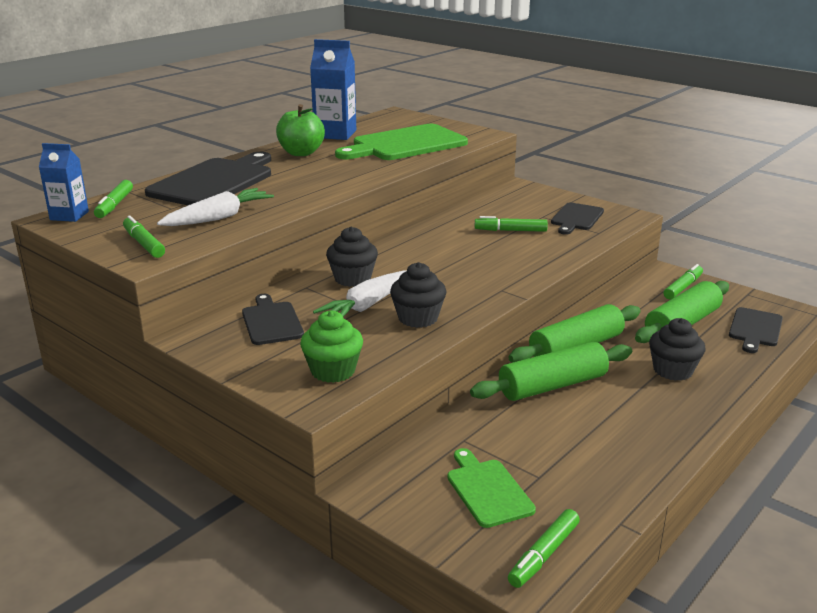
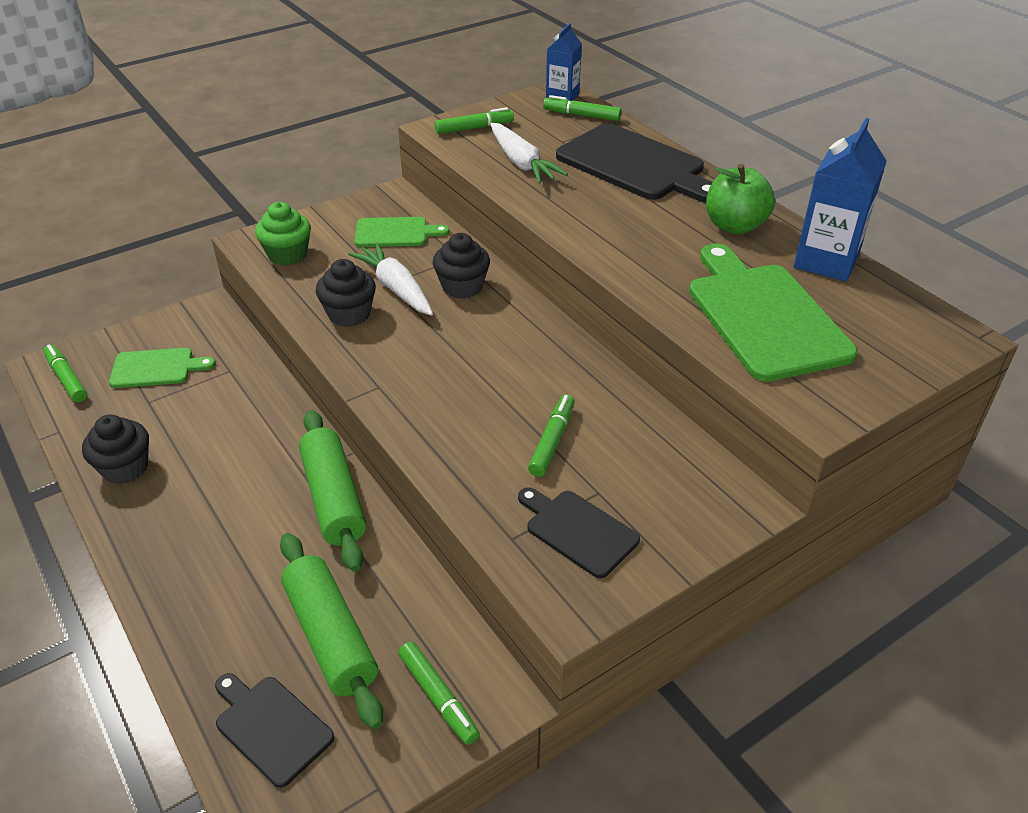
camera: 105 degrees right, 15 degrees up
black cutting board [242,294,304,345] -> green cutting board [355,217,449,247]
green rolling pin [470,342,632,401] -> none
black cupcake [649,318,706,381] -> black cupcake moved to [82,415,149,484]

